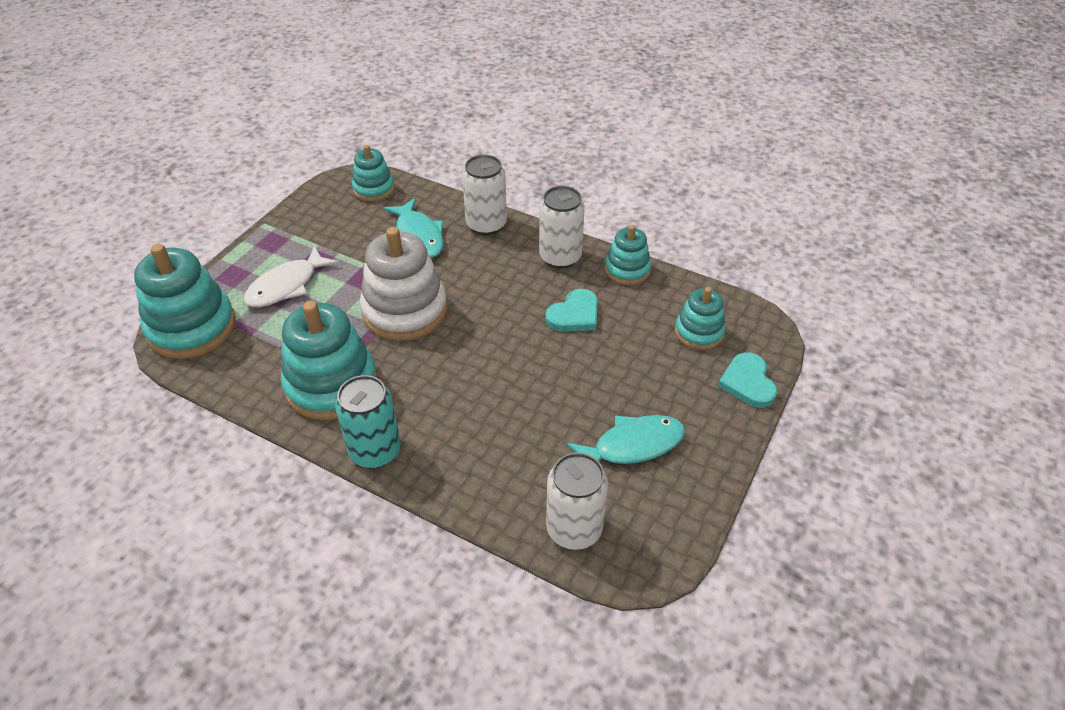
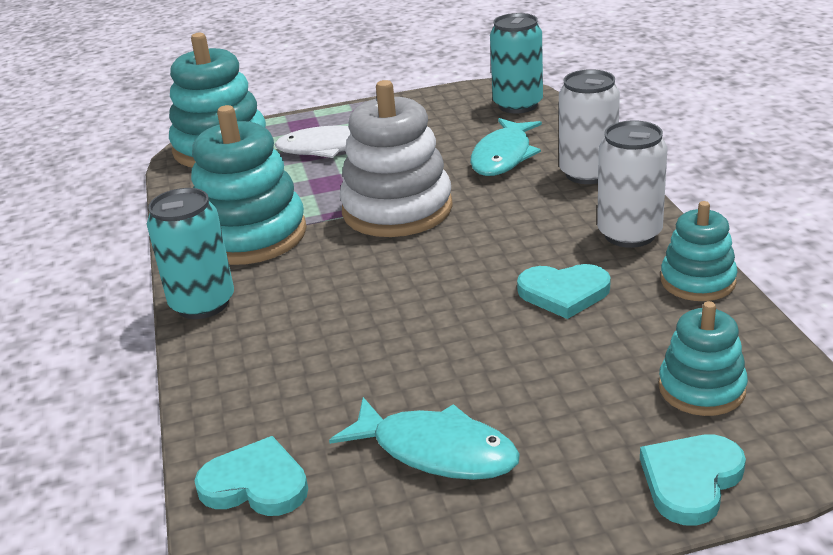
camera: 50 degrees right, 15 degrees down
turquoise stacking toy [352,145,395,201] -> turquoise can [490,13,543,113]
white can [546,453,608,550] -> turquoise heart [194,436,308,516]

